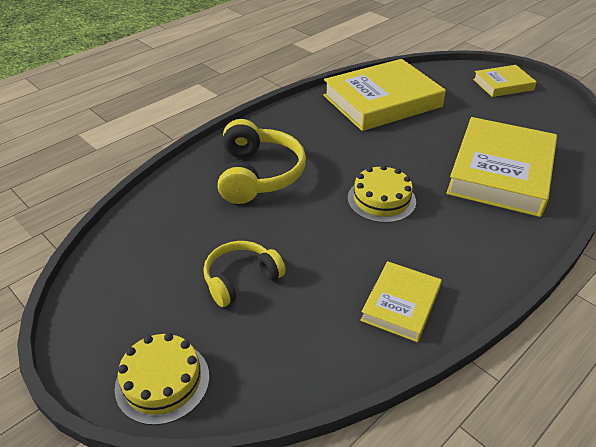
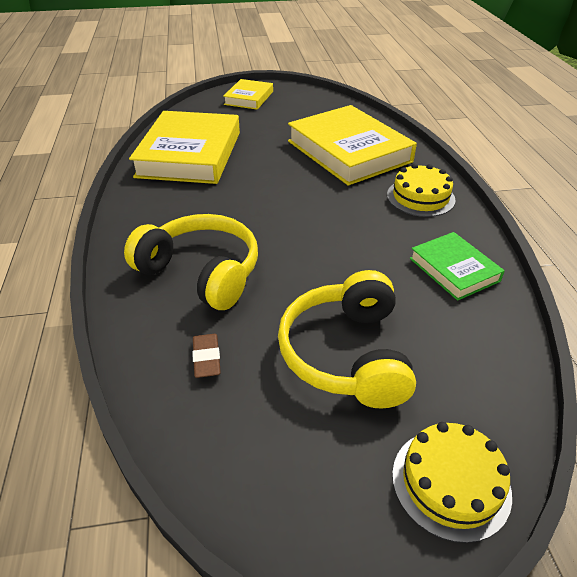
camera: 55 degrees left, 0 degrees up
yellow headphones [203,241,286,307] -> yellow headphones [278,270,416,409], size x1.57
yellow cake [348,165,416,223] -> yellow cake moved to [387,164,456,217]
yellow book [360,261,442,342] -> green book [410,232,505,301]
none -> brown eraser [192,334,221,378]

